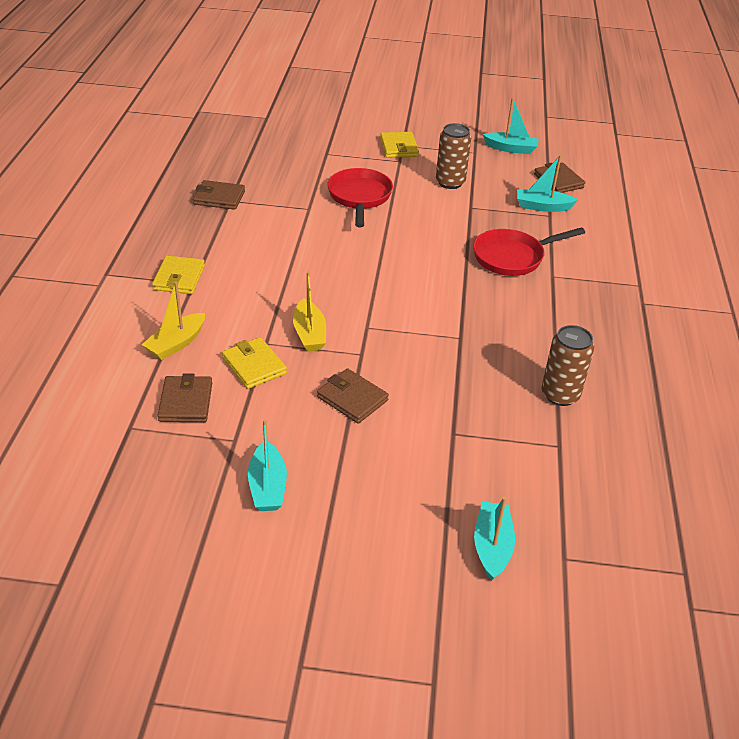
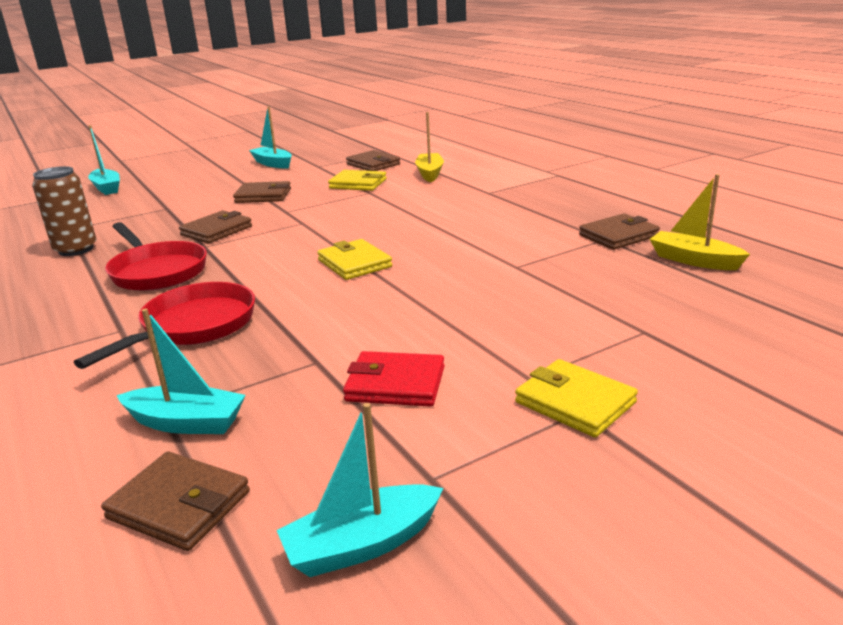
camera: 145 degrees right, 15 degrees down
yellow wallet [152,256,205,294] -> yellow wallet moved to [317,239,392,280]
yellow boat [293,271,326,352] -> yellow boat moved to [650,174,750,270]
red pan [327,168,393,227] -> red pan moved to [105,222,207,291]
brown can [436,123,471,189] -> red wallet [343,351,444,407]
turquoise boat [517,155,578,212] -> turquoise boat turned 45 degrees clockwise [116,309,246,434]
none -> brown wallet [179,211,252,243]

